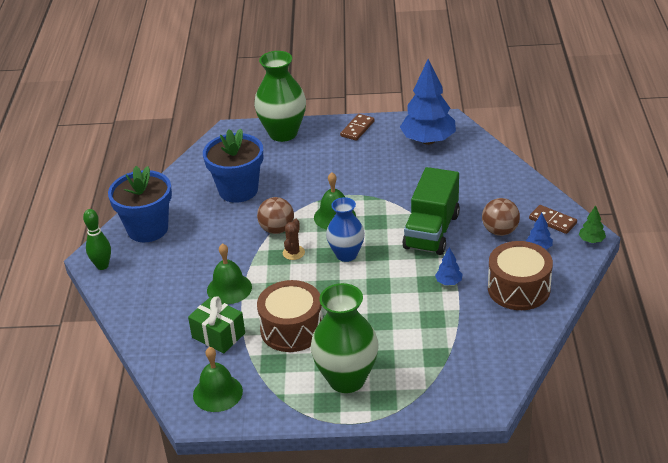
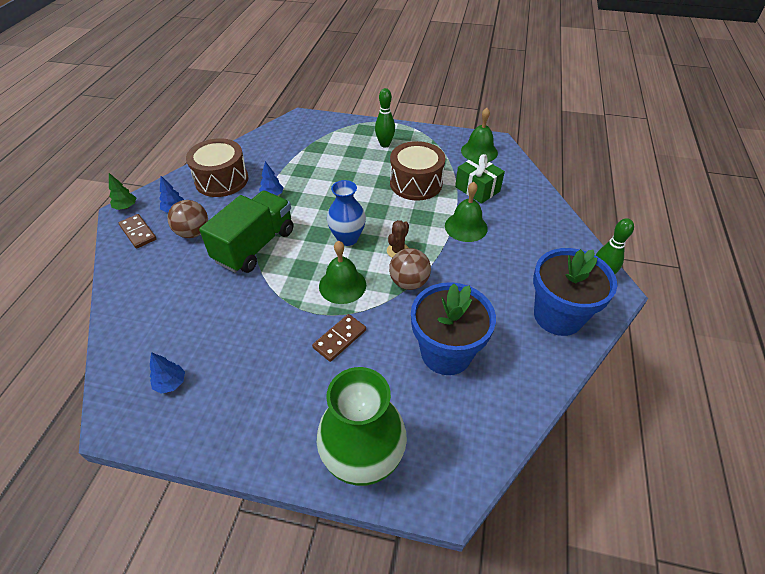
camera: 170 degrees left, 10 degrees up
green vase [311,283,379,393] -> green bowling pin [375,88,395,147]
brown domino [340,114,375,141] -> brown domino moved to [312,314,366,362]
blue tree [400,59,456,145] -> blue tree [150,352,185,394], size x0.42

